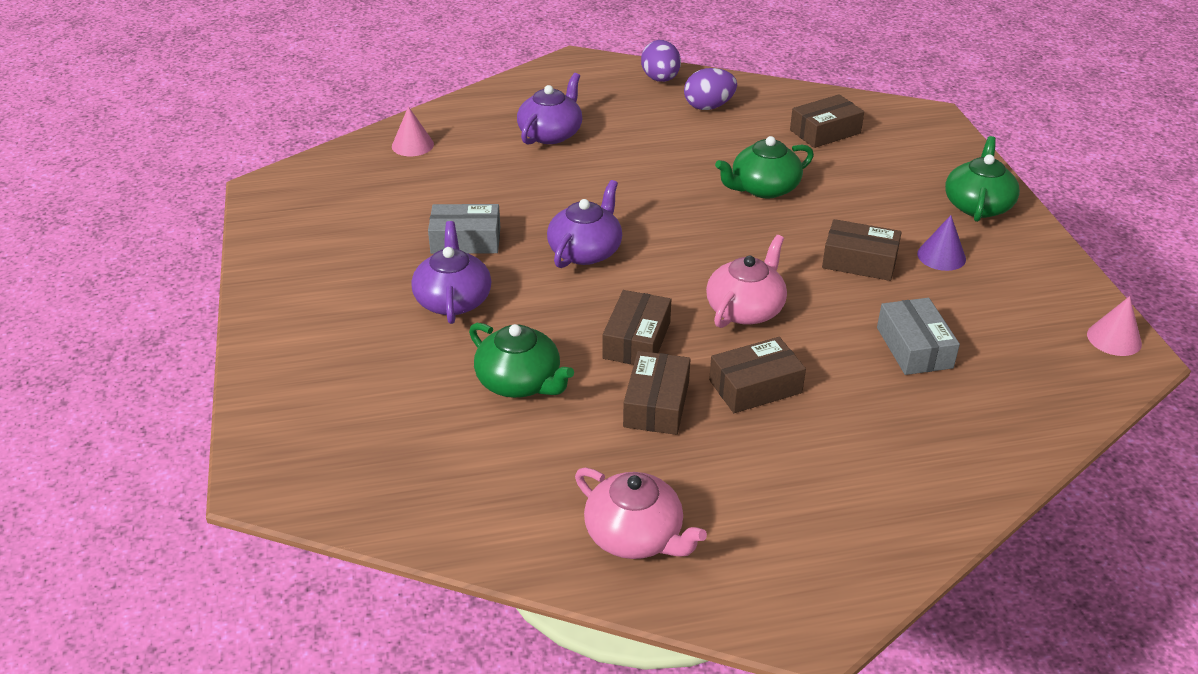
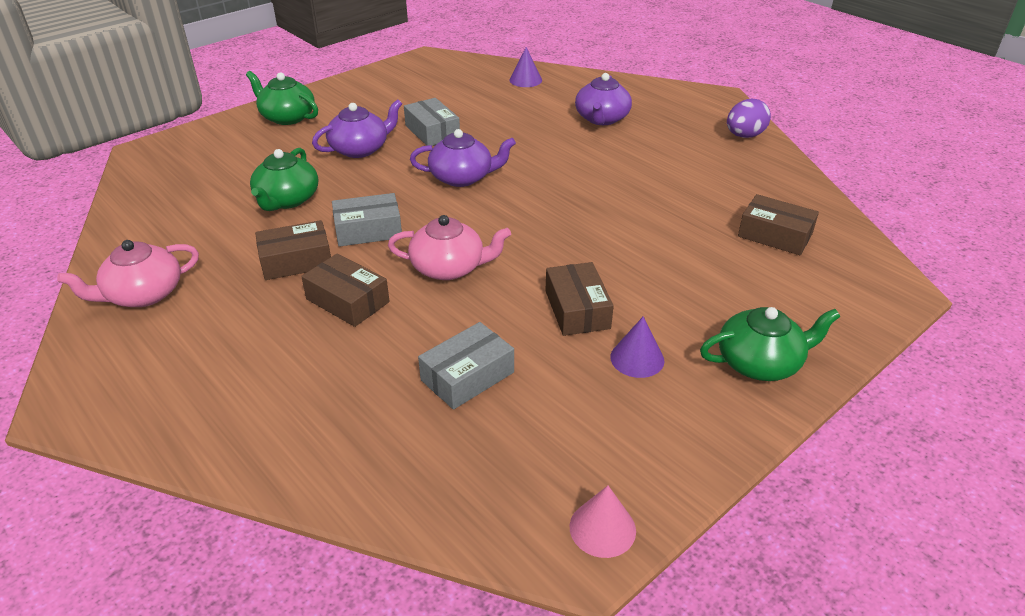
camera: 60 degrees right, 0 degrees up
pink cone [392,106,434,156] -> purple cone [509,47,542,87]
purple teapot [517,73,582,145] -> purple teapot turned 105 degrees clockwise [575,73,632,125]
pink teapot [575,468,707,559] -> pink teapot turned 45 degrees clockwise [57,240,199,307]
brown box [602,290,671,365] -> grey box [332,193,402,247]
purple egg [684,68,737,110] -> none
green teapot [715,136,814,198] -> green teapot moved to [246,71,318,125]

